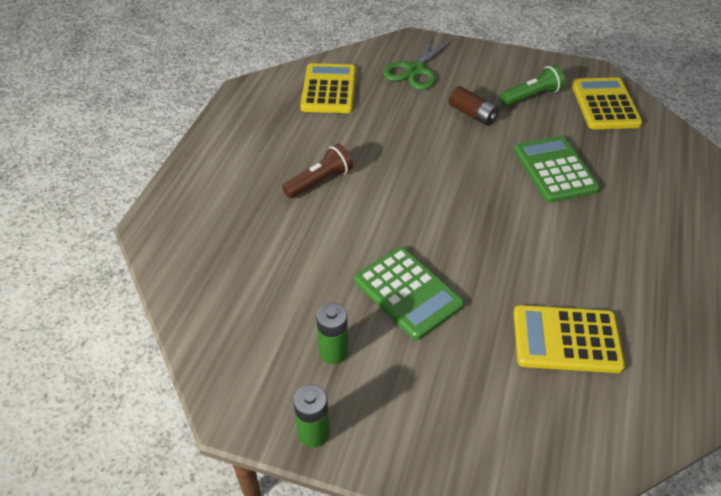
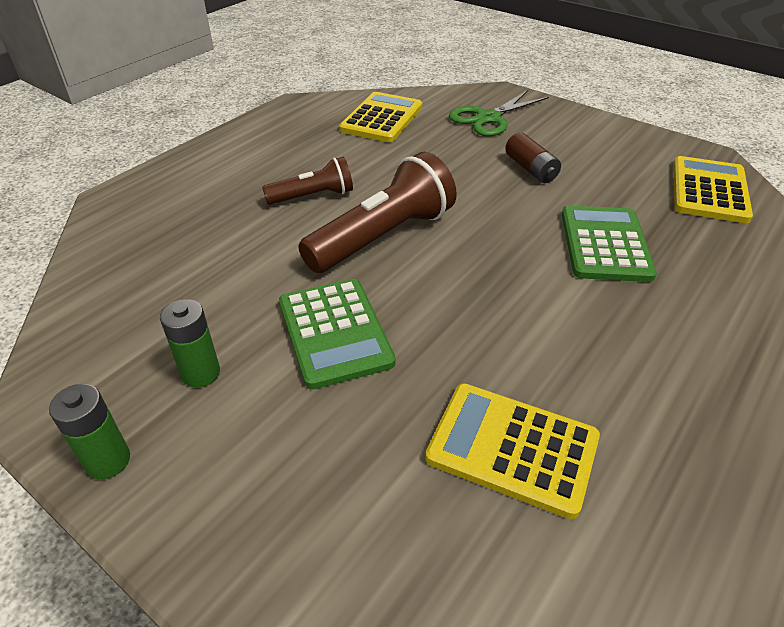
camera: 20 degrees right, 5 degrees down
green flashlight [500,65,565,106] -> none
none -> brown flashlight [298,152,457,273]

